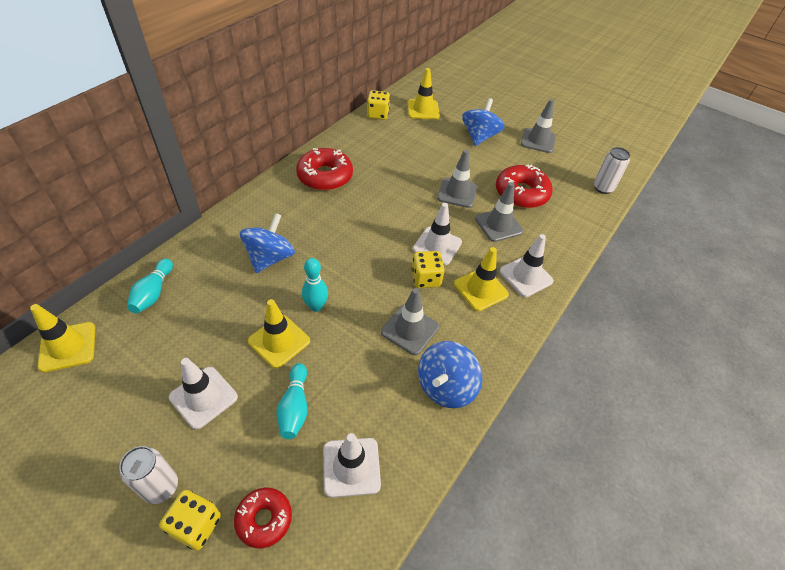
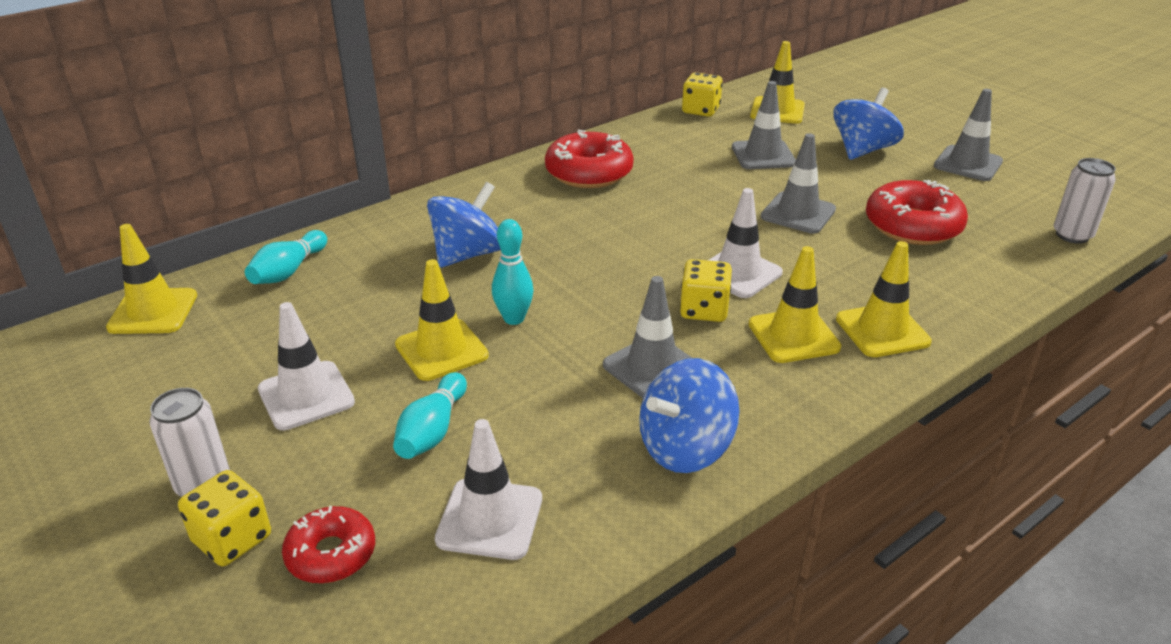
camera: 20 degrees right, 15 degrees down
grey traffic cone [475,182,523,242] -> grey traffic cone moved to [732,81,796,169]
white traffic cone [499,234,554,297] -> yellow traffic cone [836,241,932,357]

